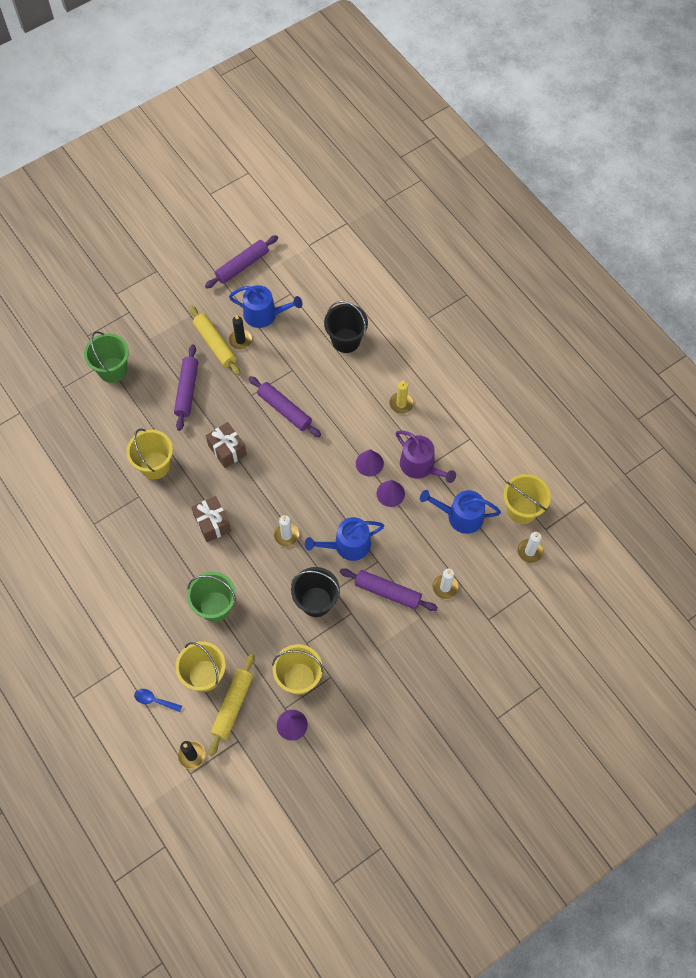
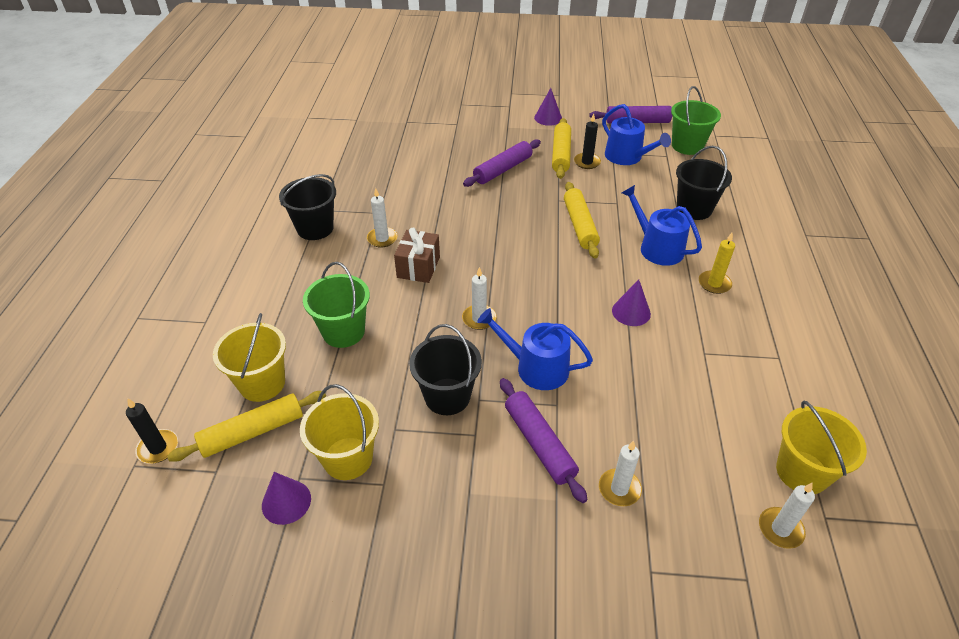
camera: 40 degrees right, 20 degrees down
green bucket [84,331,129,383] -> green bucket moved to [671,86,721,155]
yellow bucket [126,429,173,479] -> none
blue spoon [134,689,182,712] -> none
brown gift [206,422,247,468] -> none
purple rolling pin [248,376,321,437] -> yellow rolling pin [564,182,600,259]
purple cone [376,480,405,507] -> purple cone moved to [534,88,562,126]
purple watering can [396,430,456,483] -> none
blue watering can [420,490,501,534] -> blue watering can moved to [622,185,702,266]
none -> black bucket [279,174,336,240]
none -> white candle [367,188,397,248]

